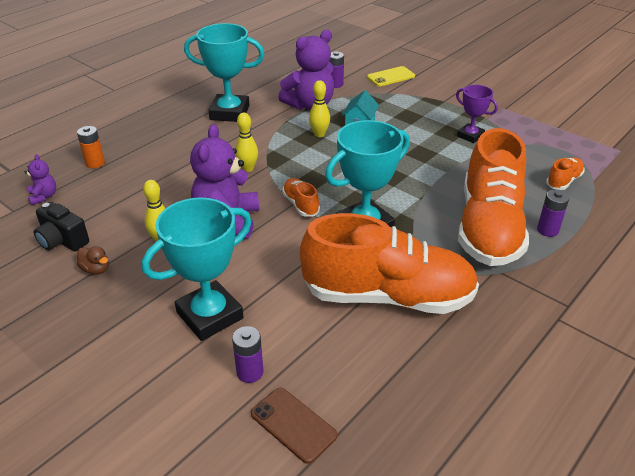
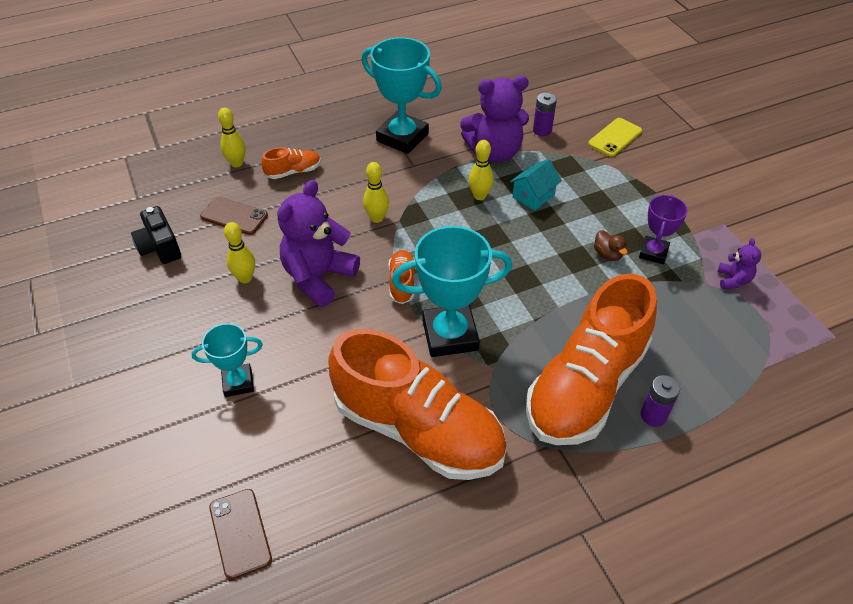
camera: 25 degrees right, 10 degrees up
purple teddy bear [24,154,56,205] -> purple teddy bear moved to [718,238,761,290]
orange battery [77,126,105,168] -> yellow bowling pin [218,107,246,167]
brown duck [77,246,109,274] -> brown duck moved to [594,230,628,261]
turquoise trophy [142,197,252,341] -> turquoise trophy [192,323,263,397], size x0.57
purple battery [232,326,263,383] -> none
yellow phone [367,66,415,86] -> yellow phone turned 45 degrees counterclockwise [588,118,642,157]
purple trophy [456,85,498,143] -> purple trophy turned 45 degrees clockwise [639,195,688,265]
orange shoe [546,157,585,190] -> orange shoe moved to [261,147,321,179]
none -> brown phone [200,197,268,235]

